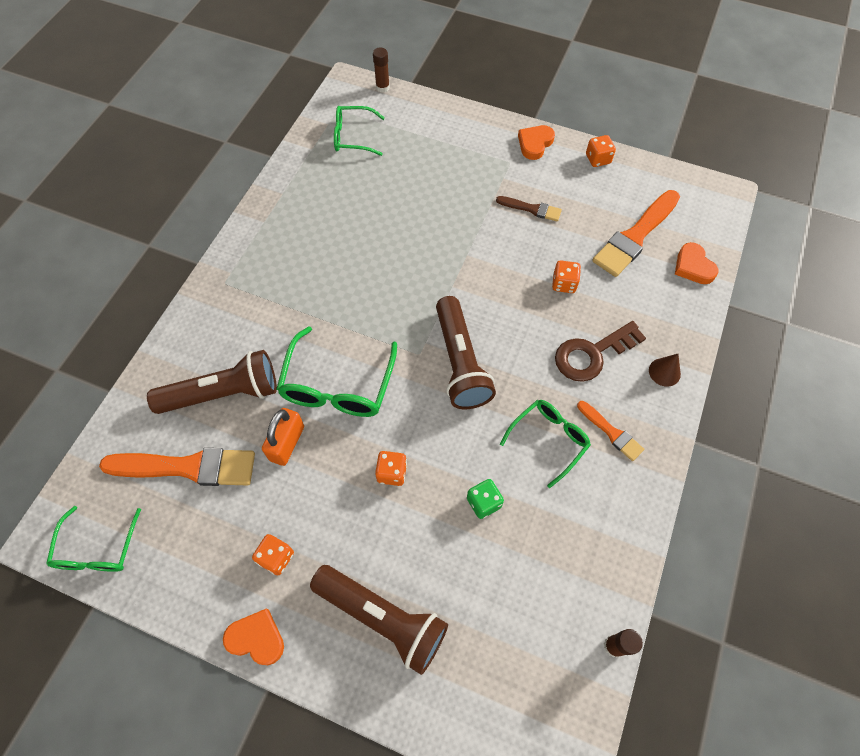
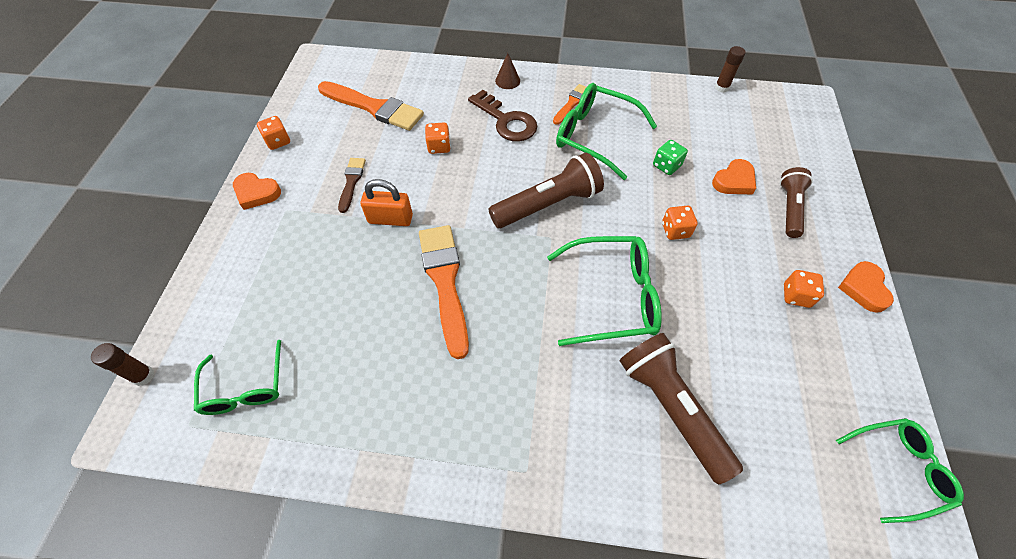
camera: 105 degrees left, 5 degrees down
orange brush [99,448,255,486] -> orange brush moved to [419,225,469,359]
orange padlock [262,408,304,466] -> orange padlock moved to [361,179,413,226]
brown flashlight [310,565,448,675] -> brown flashlight [780,167,813,238], size x0.64
green glasses [500,400,591,488] -> green glasses [556,83,657,180], size x1.54
orange heart [675,242,718,284] -> orange heart moved to [712,159,756,195]

